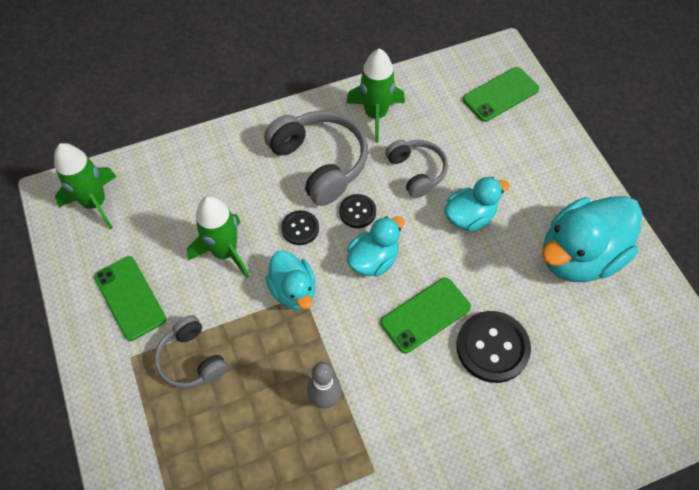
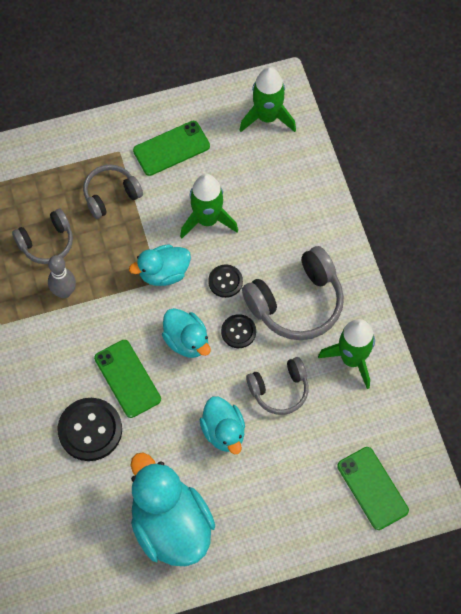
camera: 95 degrees right, 5 degrees up
none -> grey headphones [12,209,73,264]

